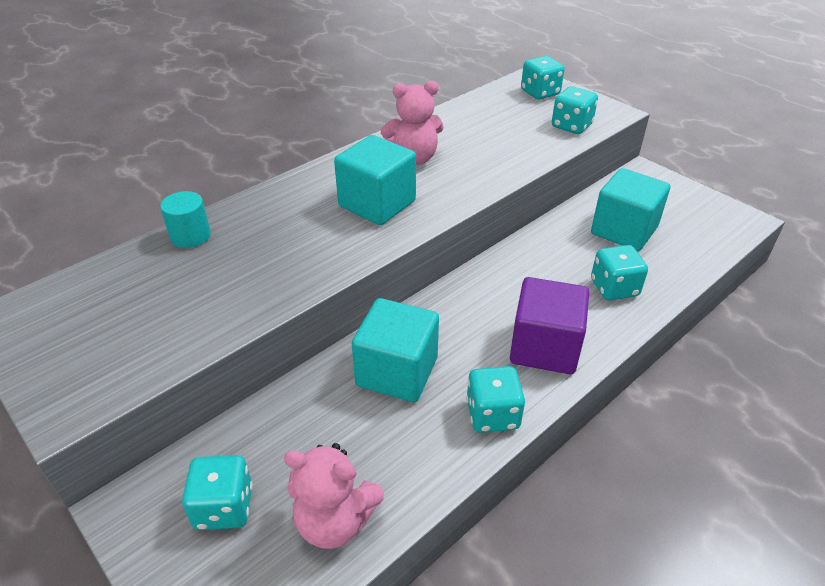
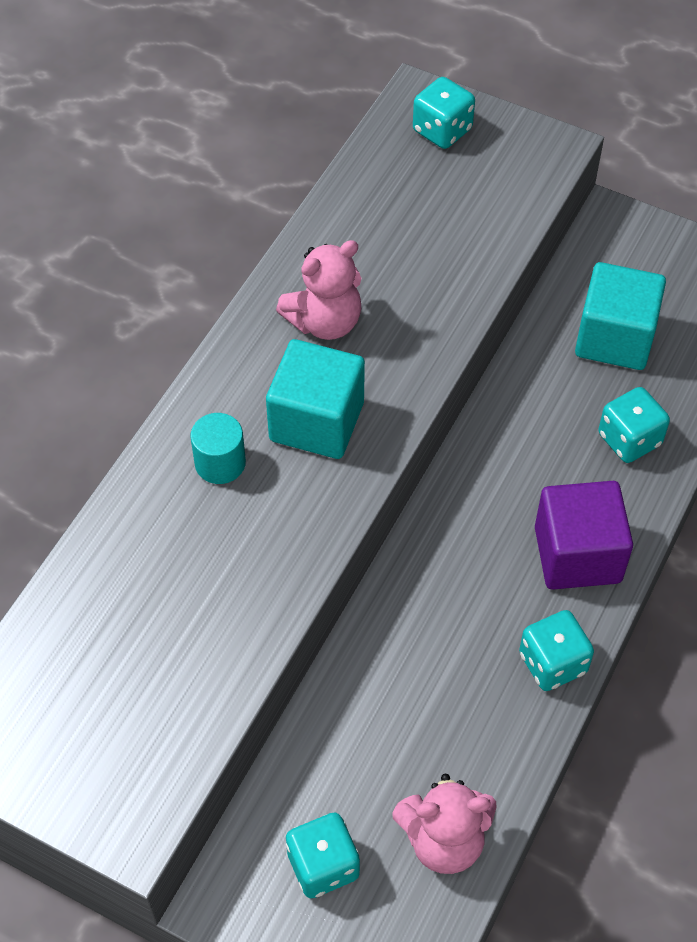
camera: 20 degrees left, 15 degrees up
turquoise cylinder [160,191,211,248] -> turquoise cylinder moved to [190,413,246,484]
turquoise cube [352,298,439,402] -> none
turquoise dice [552,86,598,134] -> none

